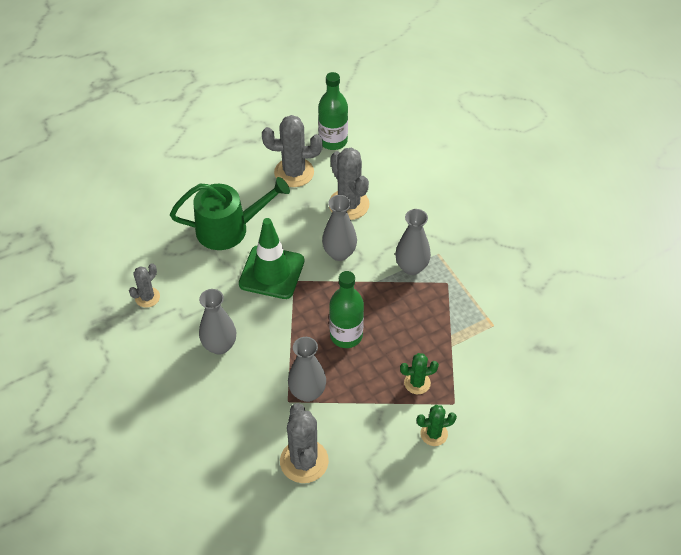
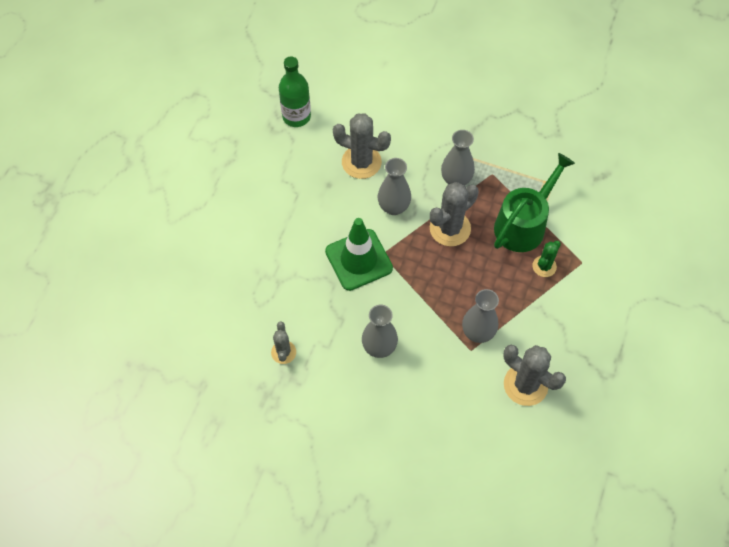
camera: 40 degrees left, 10 degrees up
green watering can [170,177,290,250] -> green watering can moved to [494,153,575,252]
grey cactus [262,115,323,187] -> grey cactus moved to [430,182,479,246]
green bottle [329,271,364,348] -> none
green cactus [417,405,457,446] -> none

